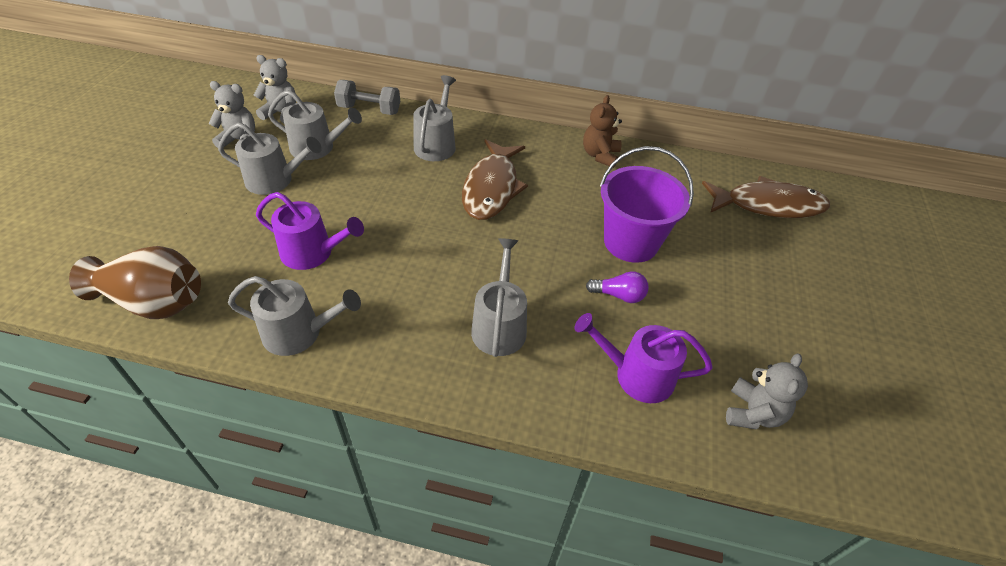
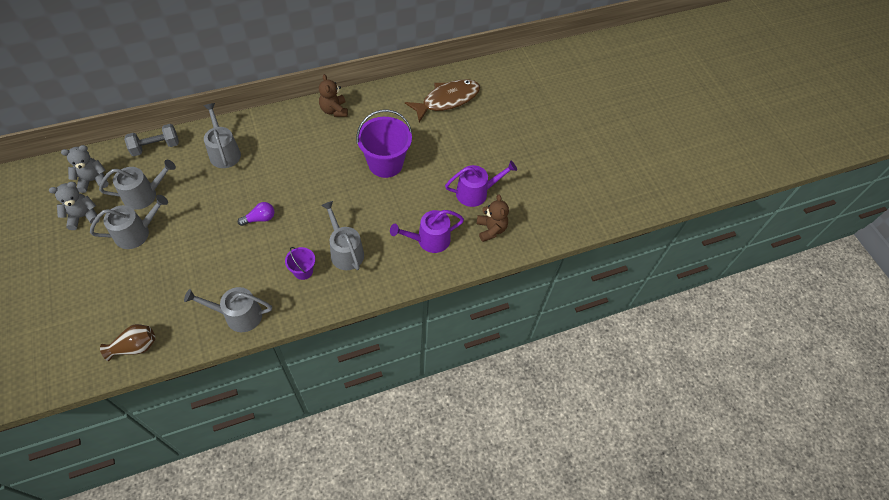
camera: 35 degrees left, 10 degrees up
brown vase [69,246,201,319] -> brown vase [100,324,155,361], size x0.63
grey watering can [228,276,361,356] -> grey watering can turned 150 degrees counterclockwise [184,287,272,332]
purple watering can [256,192,364,270] -> purple watering can moved to [445,161,517,207]
brown fish [462,139,528,220] -> none
purple light bulb [586,271,649,303] -> purple light bulb moved to [238,202,274,226]
grey teddy bear [726,354,808,429] -> brown teddy bear [477,194,509,242]
none -> purple bucket [285,247,315,280]

